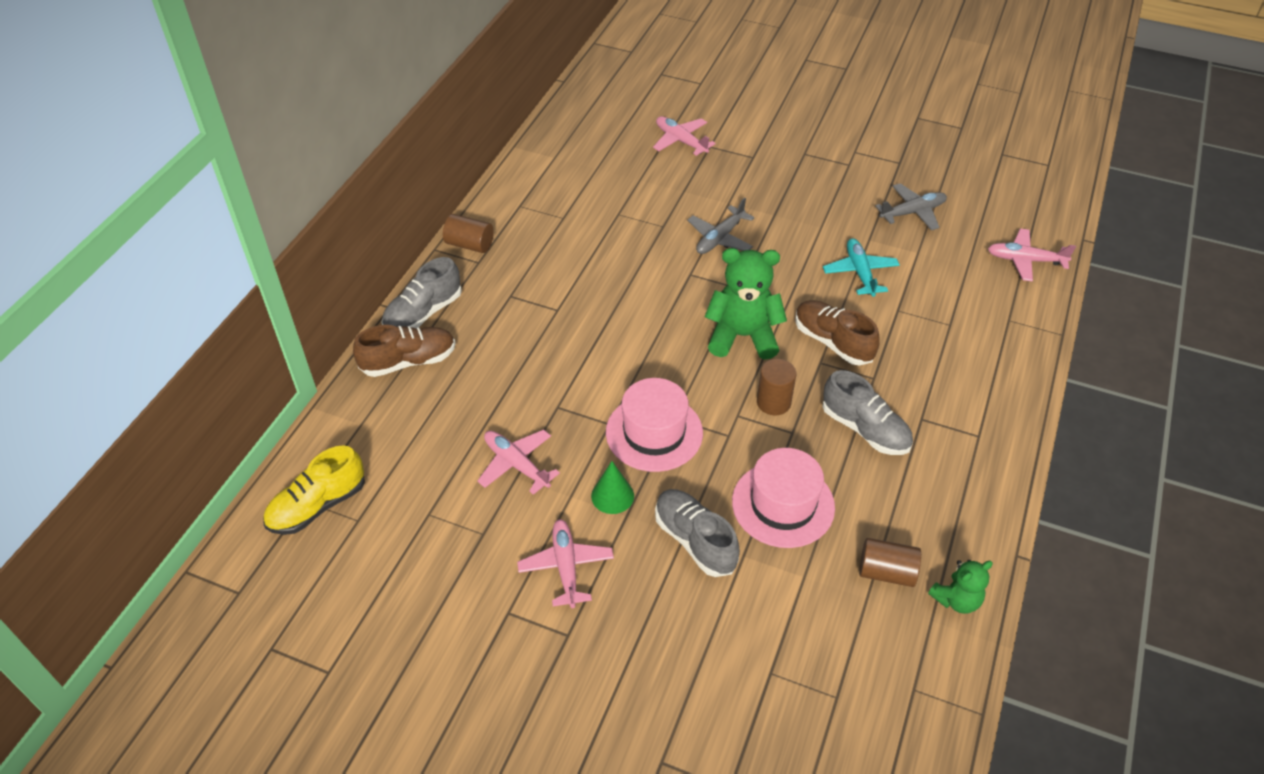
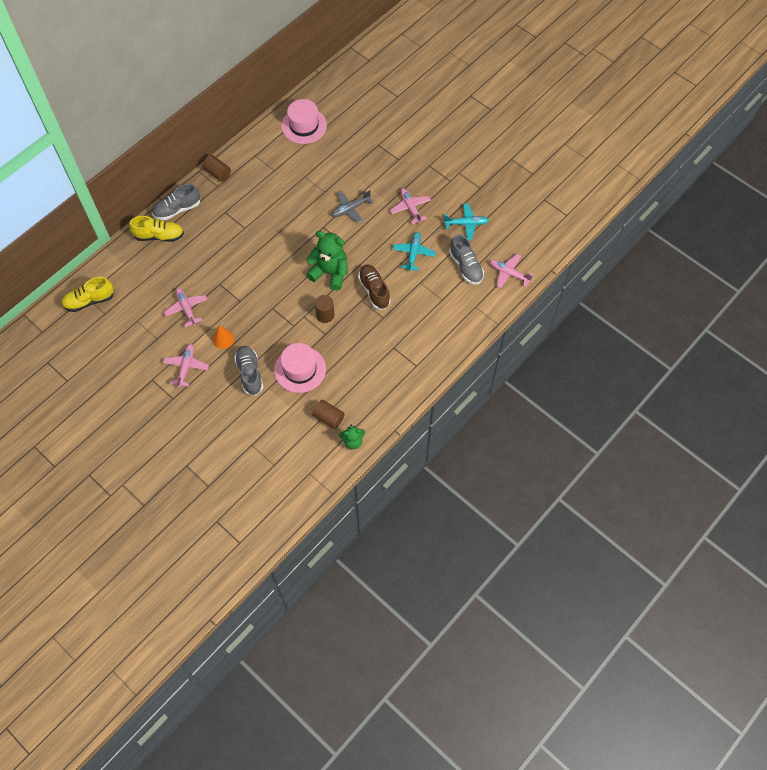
camera: 20 degrees right, 15 degrees up
brown shoe [353,325,456,377] -> yellow shoe [129,216,184,242]
green cone [591,461,634,514] -> orange cone [213,325,234,349]
pink hat [606,378,703,472] -> pink hat moved to [281,99,327,144]
pink plane [653,116,716,156] -> pink plane moved to [390,188,431,224]
grey shoe [822,370,913,455] -> grey shoe moved to [449,234,484,285]
grey plane [875,183,947,230] -> turquoise plane [443,204,489,240]

